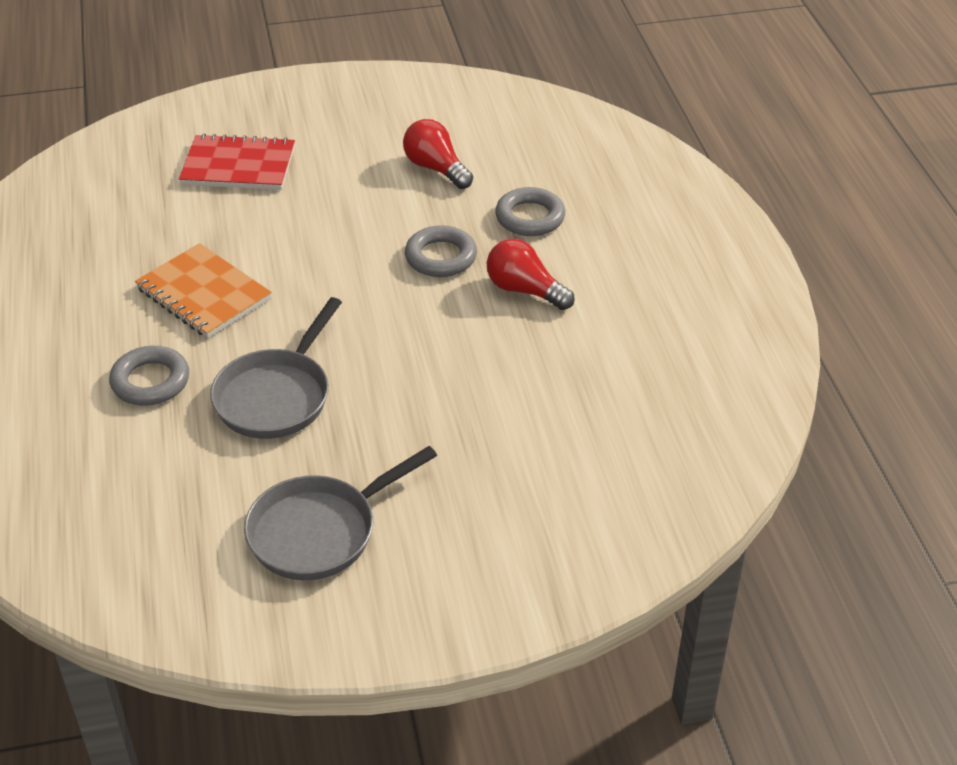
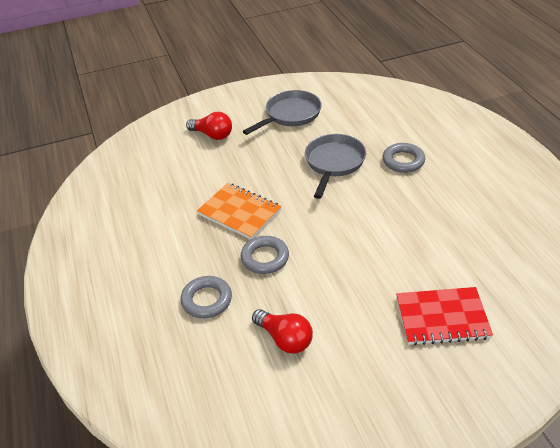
camera: 175 degrees right, 0 degrees up
orange notebook [135,243,272,338] -> orange notebook moved to [197,183,282,239]
red light bulb [487,239,575,310] -> red light bulb moved to [186,112,232,140]

